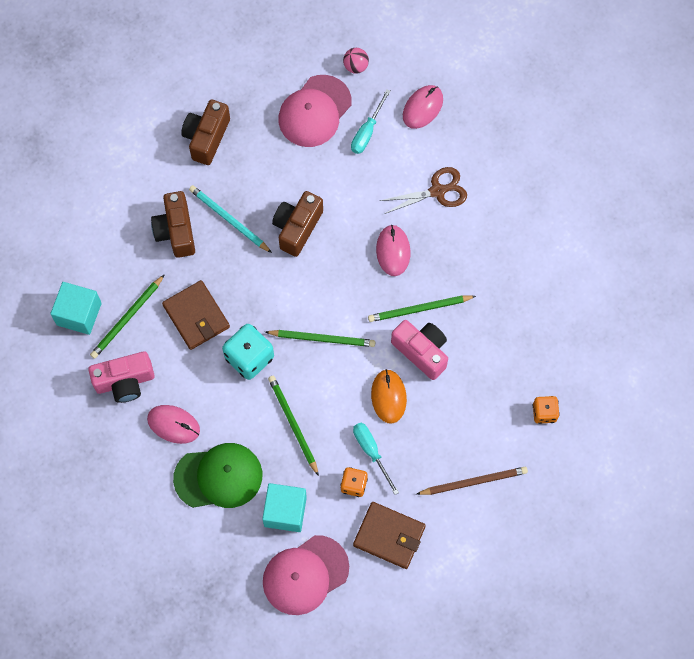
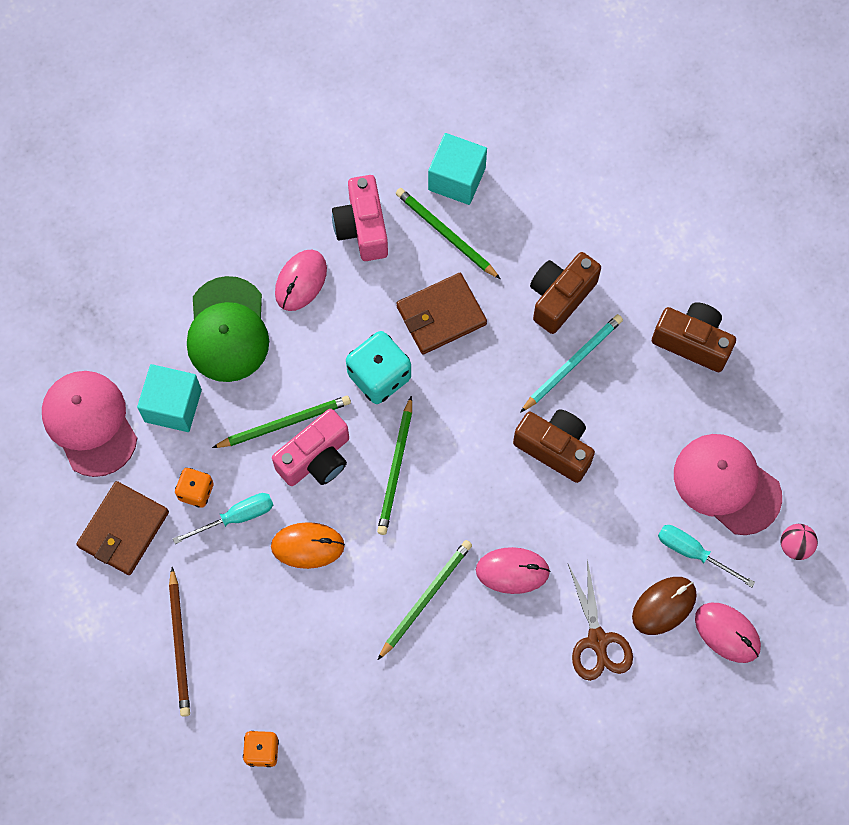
camera: 95 degrees right, 0 degrees up
brown camera [151,191,195,258] -> brown camera turned 45 degrees counterclockwise [530,252,601,334]
green pencil [368,296,476,322] -> green pencil turned 45 degrees clockwise [378,540,472,660]
pink camera [391,320,448,380] -> pink camera moved to [272,409,349,486]
none -> brown mouse [632,577,697,635]

